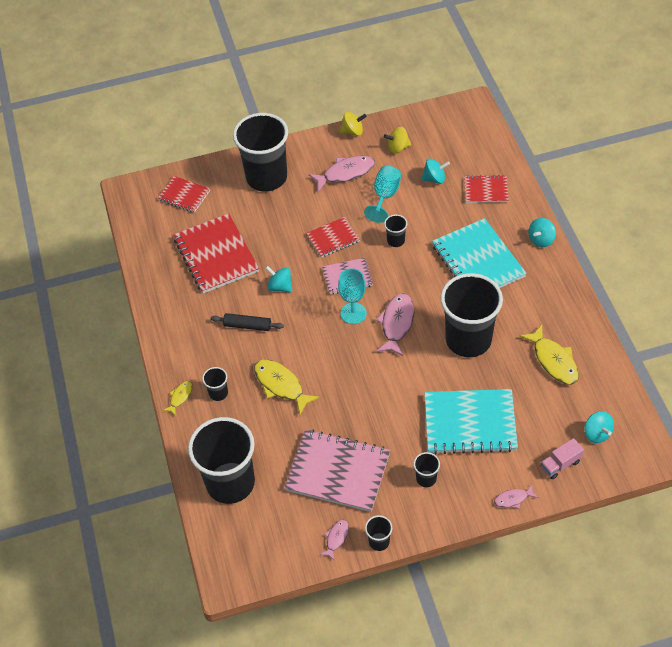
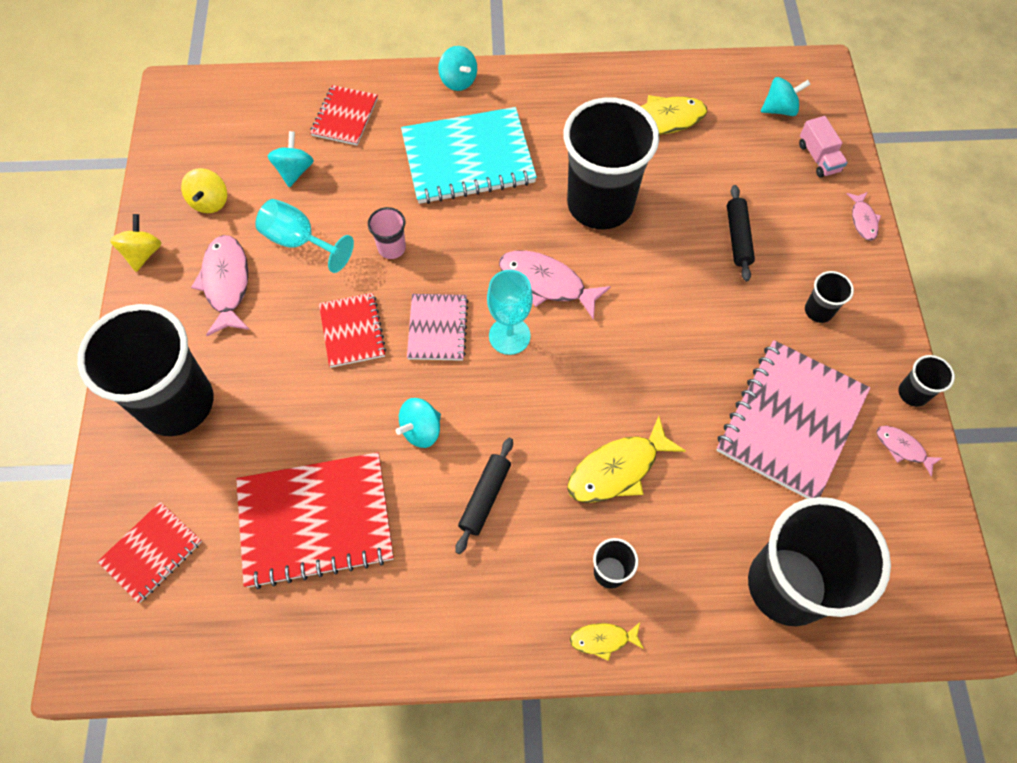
camera: 80 degrees left, 10 degrees up
yellow fish [163,381,193,416] -> yellow fish turned 45 degrees counterclockwise [570,622,644,661]
black cup [384,214,407,247] -> pink cup [368,207,406,259]
turquoise notebook [424,389,518,454] -> black rolling pin [727,185,755,281]

